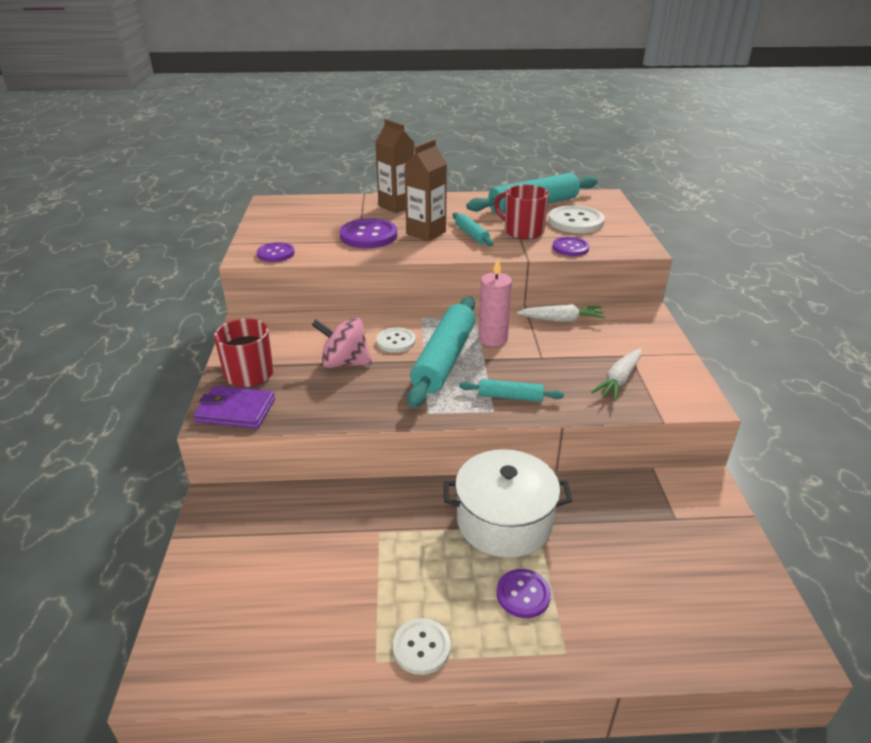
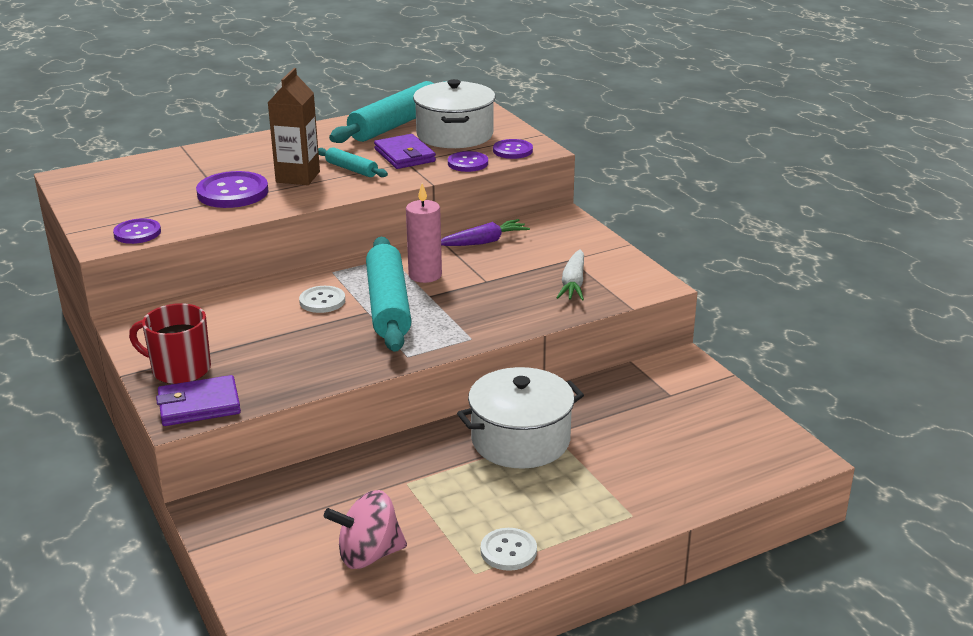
camera: 25 degrees left, 5 degrees down
pink spinning top [312,318,372,368] -> pink spinning top moved to [324,490,407,569]
brown carton [375,119,415,213] -> none
turquoise rolling pin [459,379,564,402] -> none
red mug [494,185,549,239] -> purple wallet [374,134,436,169]
purple button [497,569,551,618] -> purple button moved to [493,139,533,159]
white carrot [517,304,606,322] -> purple carrot [441,219,530,246]
white button [548,205,605,233] -> white pot [413,79,495,148]

